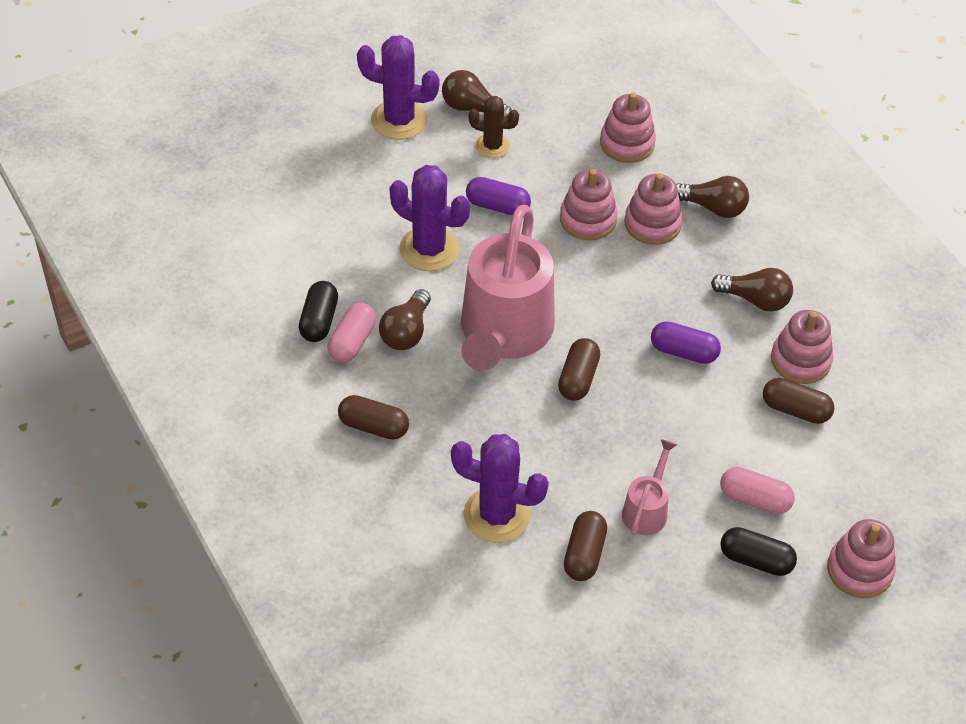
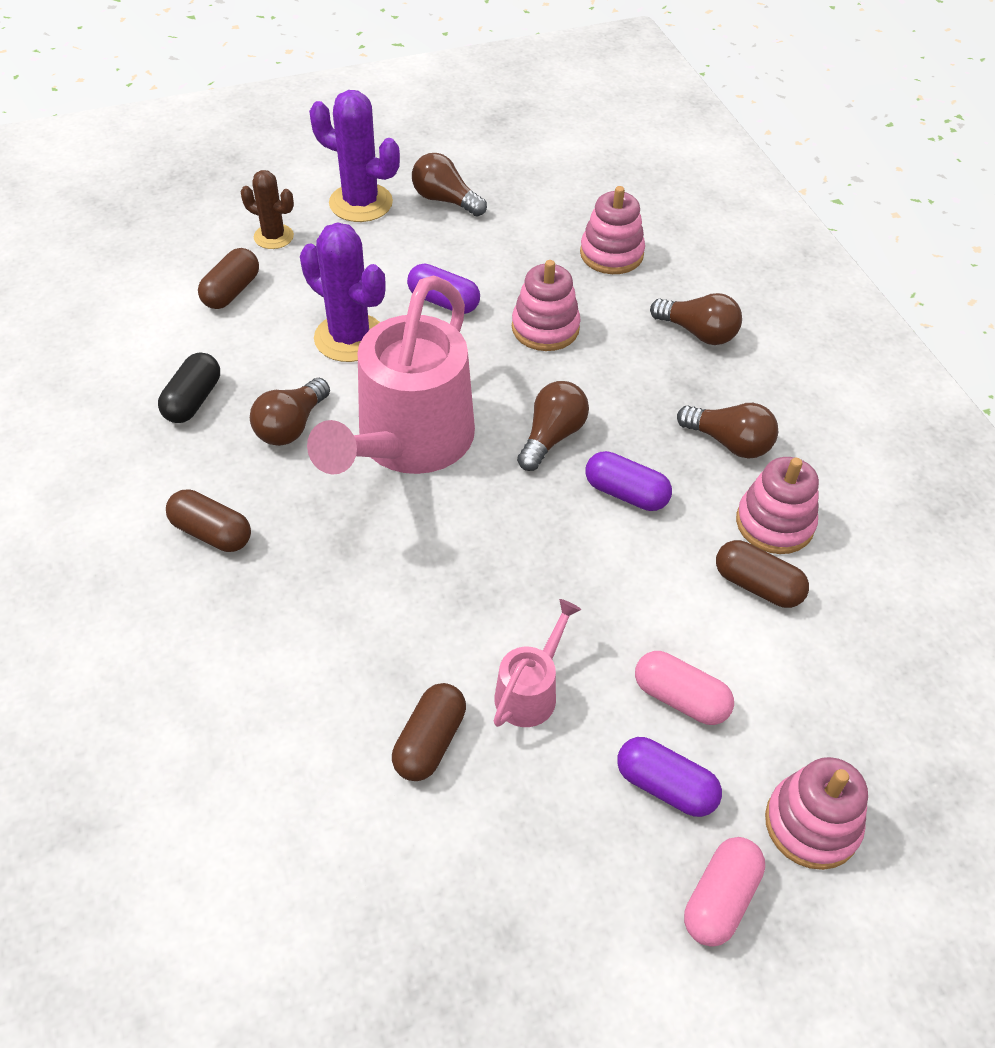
camera: 10 degrees right, 0 degrees up
pink capsule [327,303,376,363] -> pink capsule moved to [684,837,765,947]
purple cactus [451,434,549,543] -> none
brown cactus [469,96,519,158] -> brown cactus moved to [241,170,294,249]
brown capsule [558,338,600,401] -> brown capsule moved to [198,248,259,309]
pink stacking toy [625,173,683,245] -> none
black capsule [720,527,797,576] -> purple capsule [617,737,722,817]
none -> brown light bulb [517,381,589,471]

